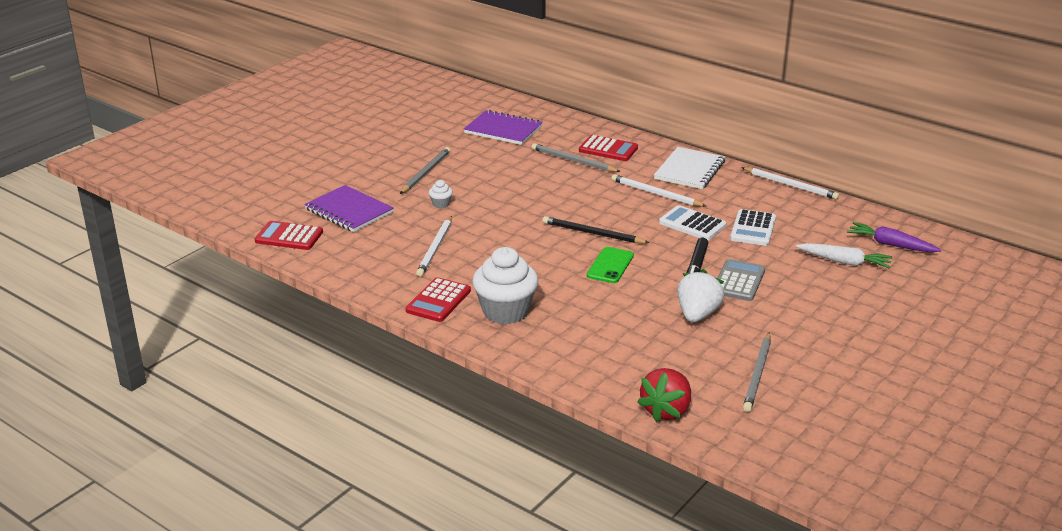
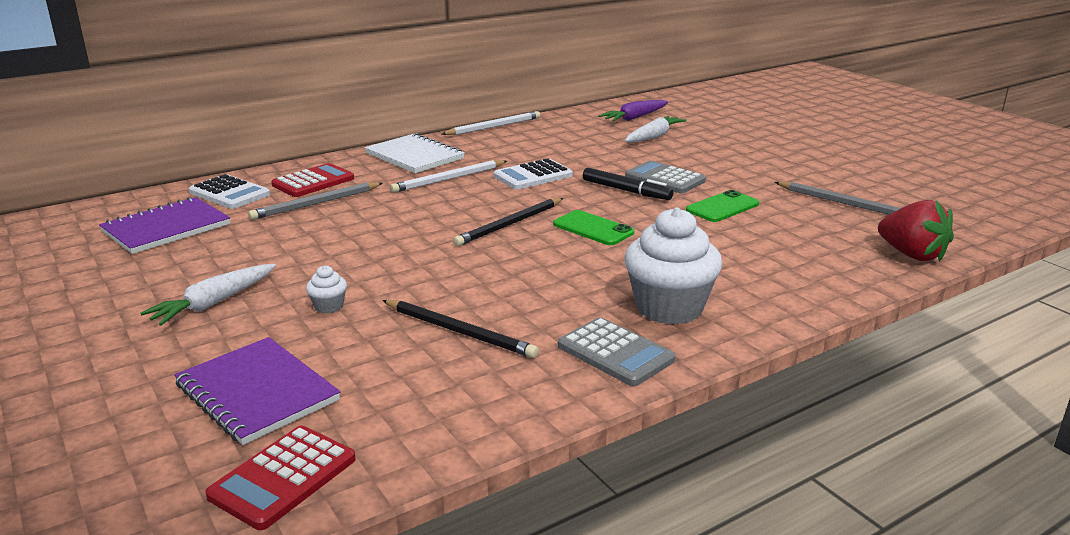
camera: 70 degrees left, 5 degrees down
purple notebook [304,185,394,232] -> purple notebook turned 75 degrees clockwise [174,337,340,445]
grey pencil [400,147,451,194] -> white carrot [141,264,276,326]
red calculator [406,277,471,322] -> grey calculator [558,317,676,386]
white pencil [416,216,452,277] -> black pencil [382,300,539,358]
white strawberry [677,269,724,322] -> green phone [686,190,759,222]
white calculator [730,209,776,246] -> white calculator moved to [189,174,270,209]

